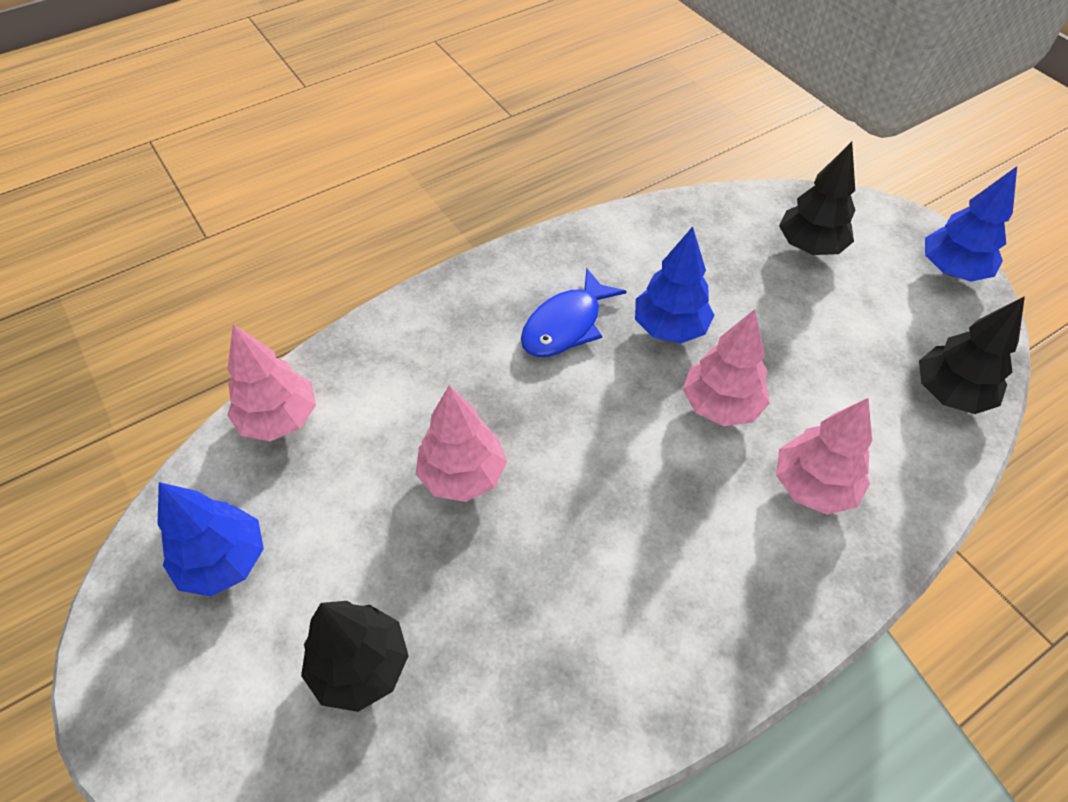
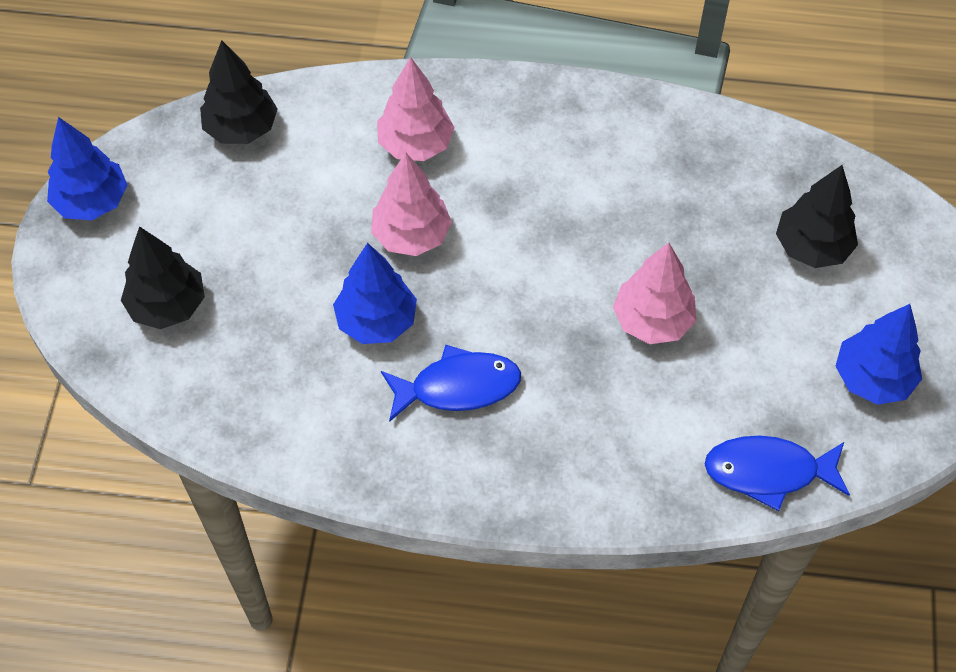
camera: 140 degrees left, 5 degrees up
pink tree [227,324,316,441] -> blue fish [705,436,850,511]

